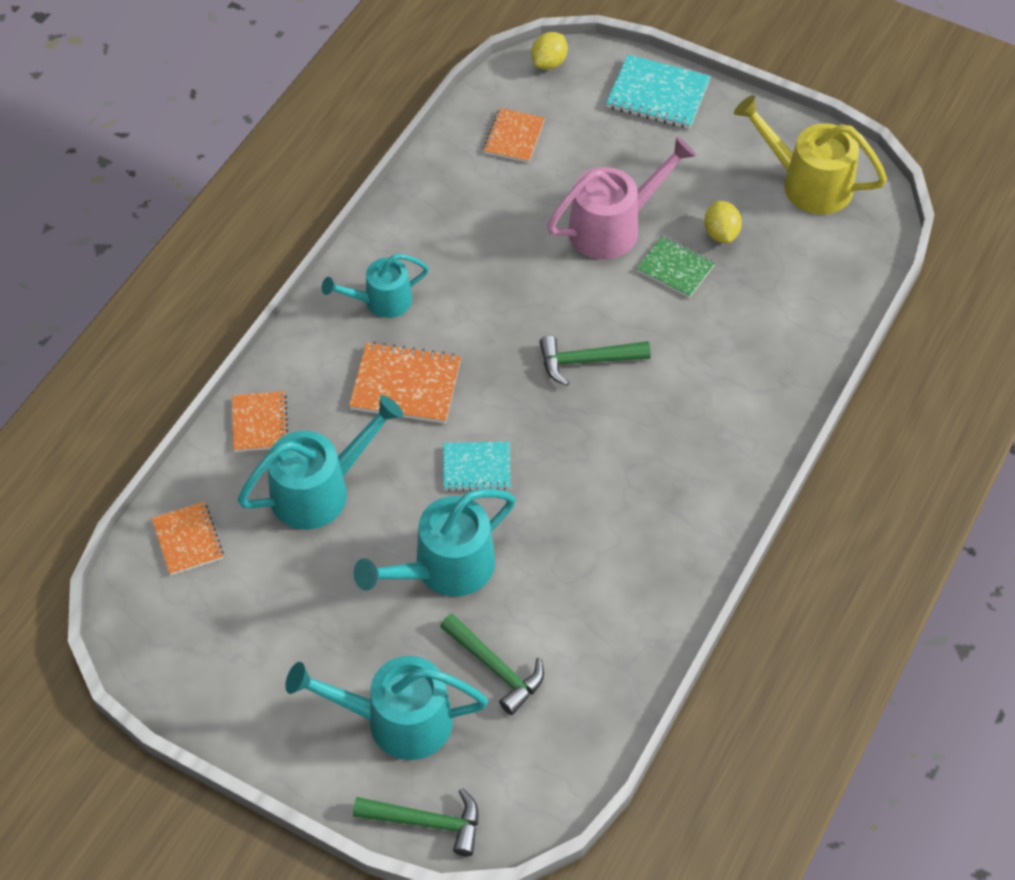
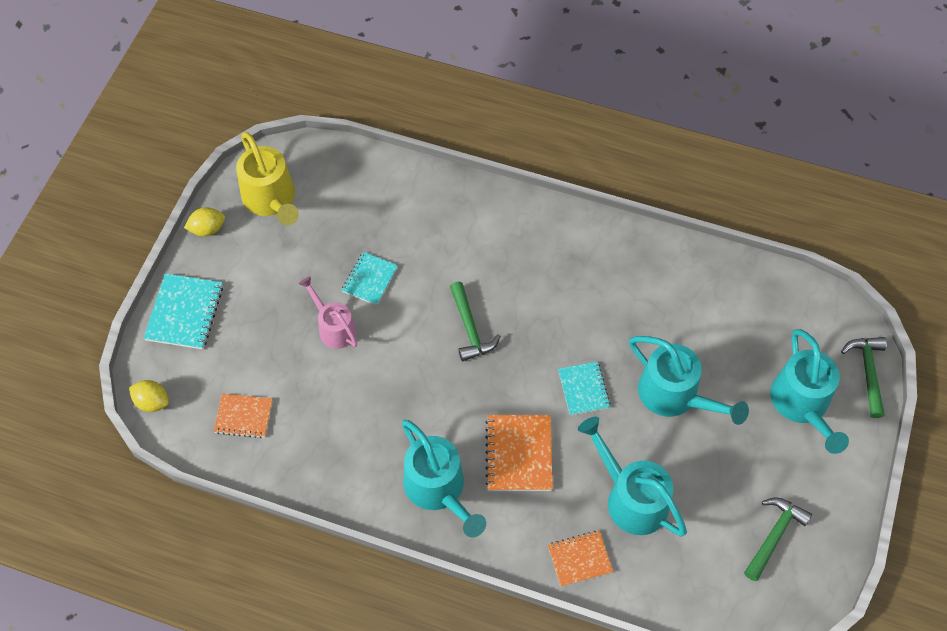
camera: 100 degrees left, 5 degrees up
orange notebook [152,501,223,575] -> none
turquoise watering can [322,254,429,318] -> turquoise watering can [402,420,486,537], size x1.55
green hammer [440,613,544,715] -> green hammer moved to [744,497,812,581]
pink watering can [547,137,696,259] -> pink watering can [299,276,357,349], size x0.65
green notebook [636,236,715,298] -> turquoise notebook [342,252,398,305]
yellow lemon [704,201,742,243] -> yellow lemon moved to [184,207,225,237]
yellow watering can [734,95,887,215] -> yellow watering can turned 45 degrees counterclockwise [236,132,299,226]

